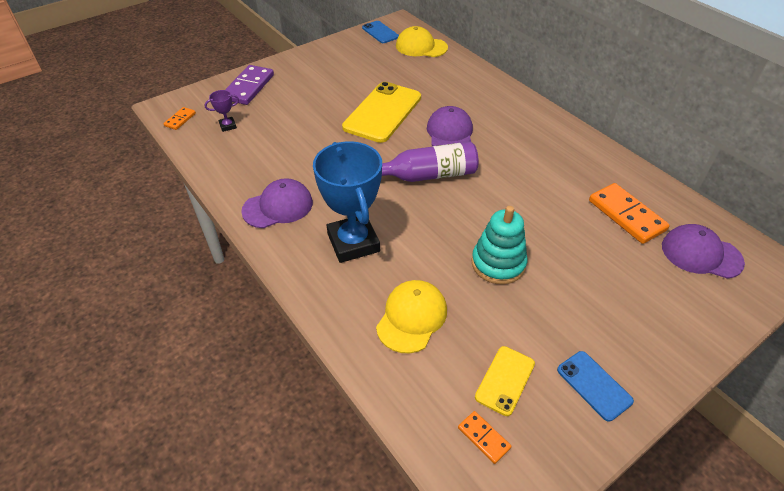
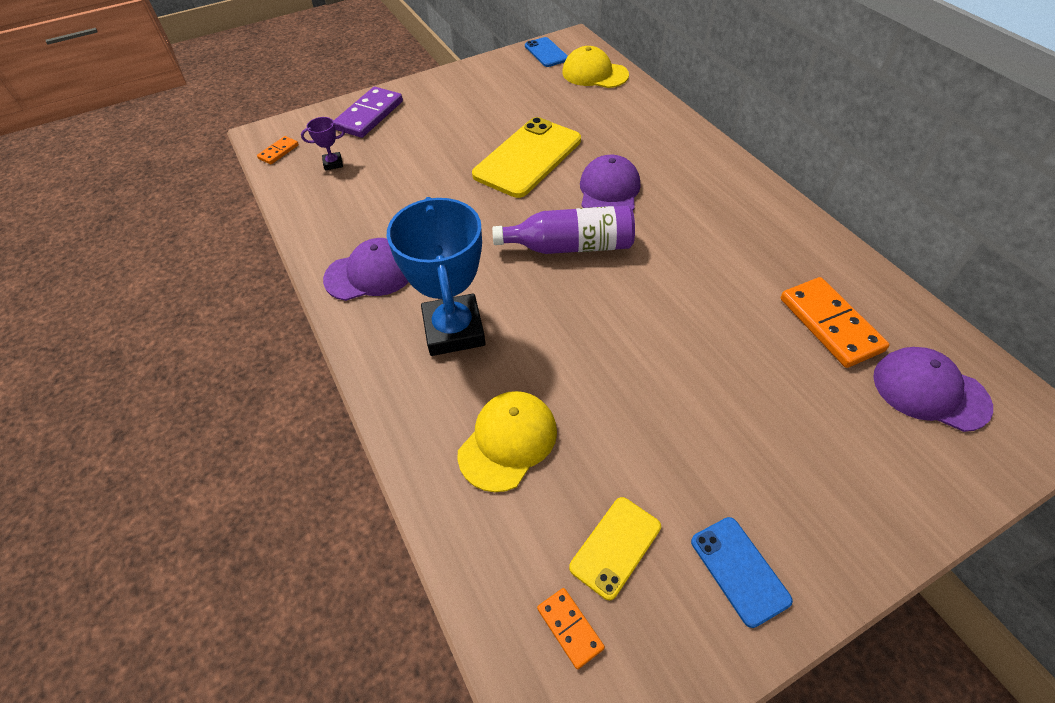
camera: 10 degrees right, 5 degrees up
turquoise stacking toy [471,206,527,284] -> none

